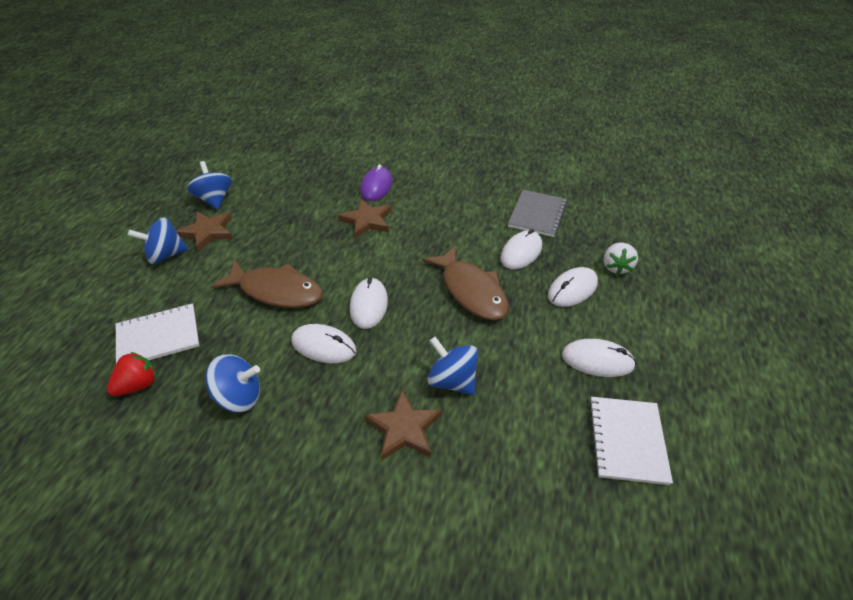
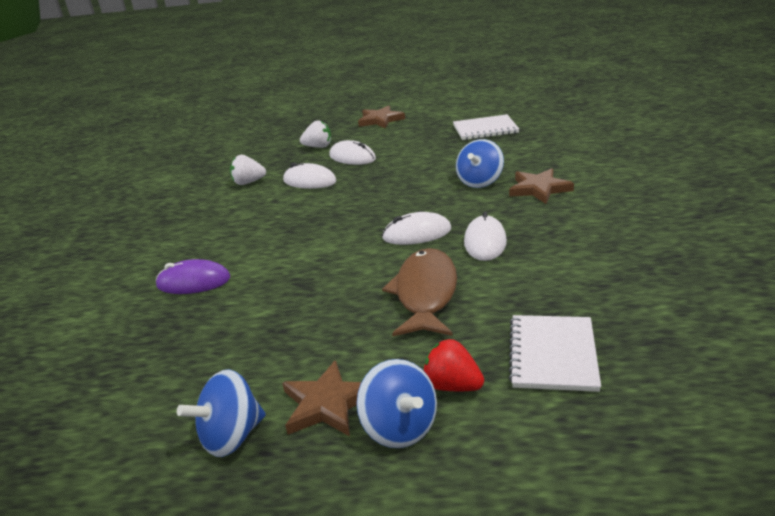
camera: 100 degrees left, 15 degrees down
red strawberry [107,352,156,396] -> red strawberry moved to [423,339,484,391]
white notebook [116,303,199,363] -> white notebook turned 45 degrees clockwise [509,315,601,392]
blue spinning top [206,354,260,412] -> none
brown star [338,199,392,238] -> brown star moved to [358,106,405,129]
brown fish [422,245,509,320] -> none
grey notebook [508,190,567,237] -> white strawberry [230,155,266,185]
white mouse [562,339,636,377] -> none

